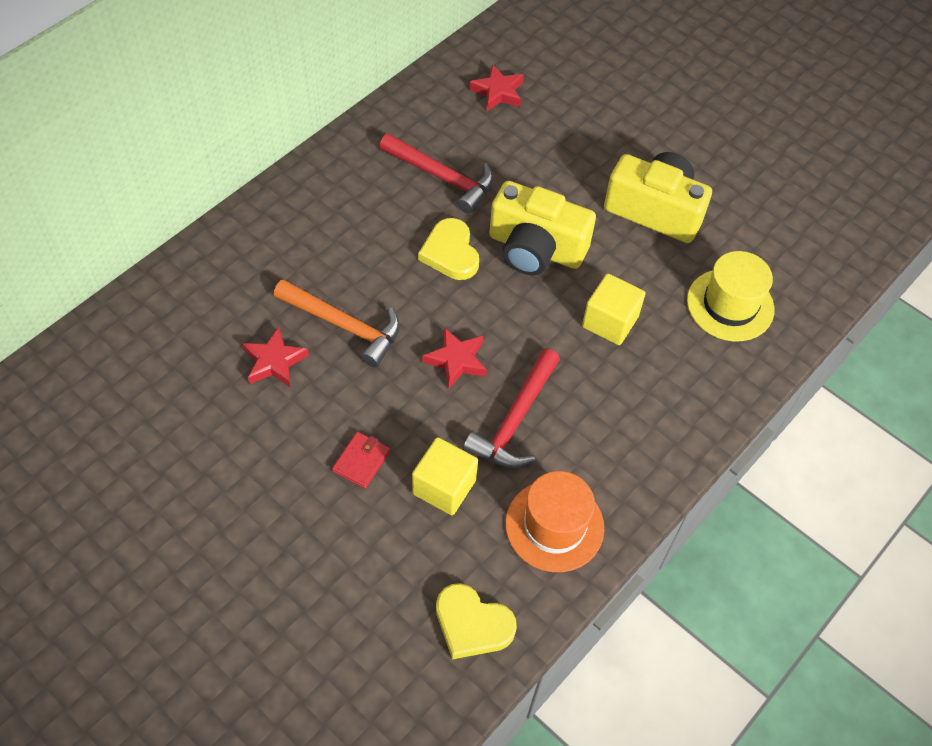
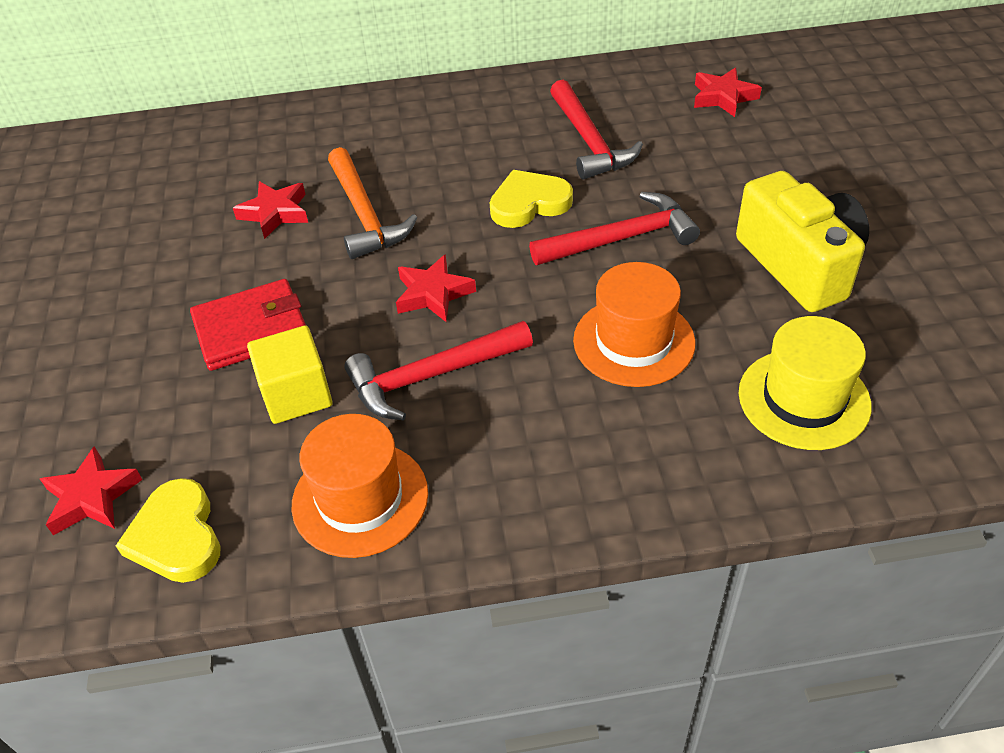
camera: 45 degrees right, 10 degrees down
red wallet [332,432,390,489] -> red wallet [190,279,306,371], size x1.72
yellow heart [418,218,479,280] -> yellow heart turned 45 degrees clockwise [490,170,573,228]
yellow camera [489,181,596,275] -> red hammer [529,192,700,265]
yellow cube [582,273,646,345] -> orange hat [573,262,695,387]
none -> red star [40,446,142,535]

